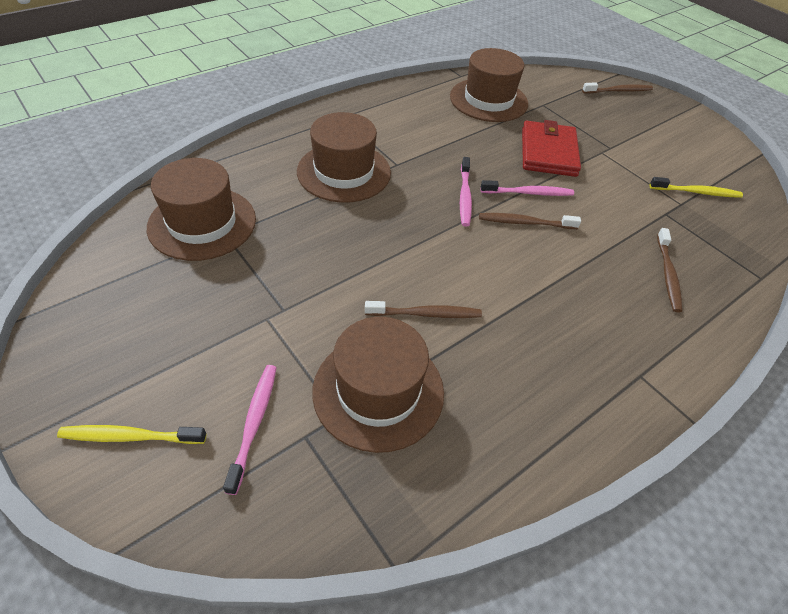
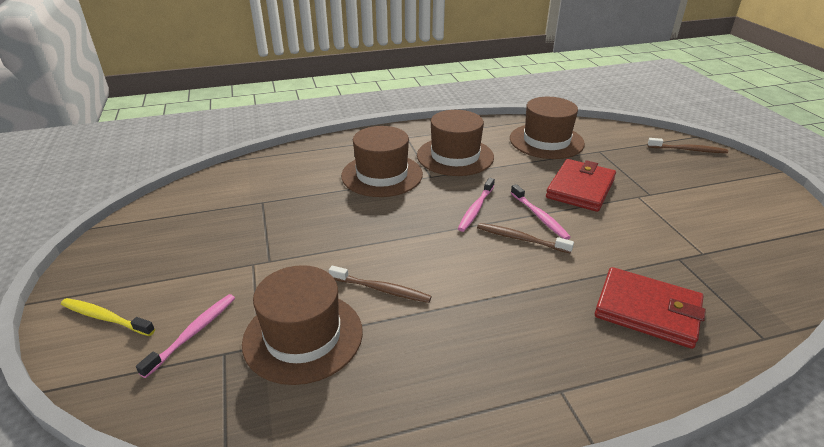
camera: 25 degrees right, 15 degrees down
brown hat [147,158,256,261] -> brown hat moved to [417,110,494,176]
pink toothbrush [481,180,574,196] -> pink toothbrush turned 45 degrees clockwise [511,184,571,240]
yellow toothbrush [650,177,743,198] -> none
brown toothbrush [657,228,682,312] -> red wallet [595,267,706,349]

